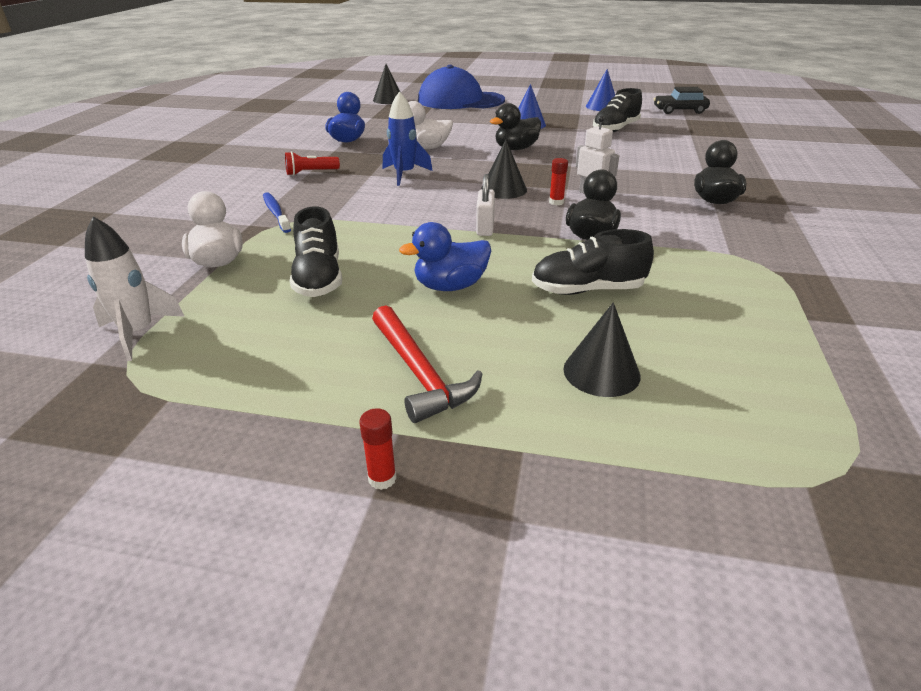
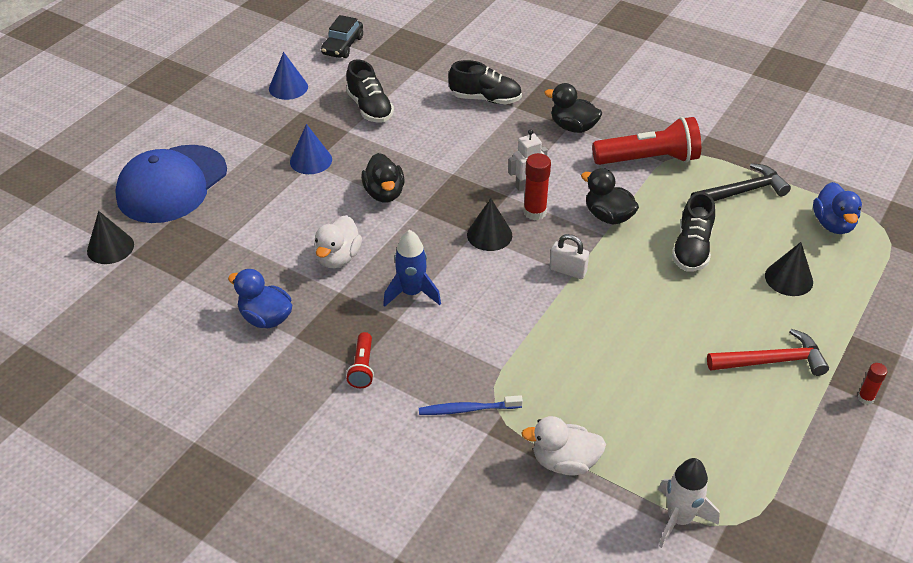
camera: 70 degrees left, 10 degrees up
black shoe [290,206,342,297] -> black shoe moved to [449,60,522,104]
blue duck [399,222,491,291] -> blue duck moved to [813,182,862,234]
red glue stick [549,158,568,205] -> red glue stick [523,153,551,220], size x1.70
none -> red flashlight [592,117,701,165]
none -> black hammer [691,163,791,201]

